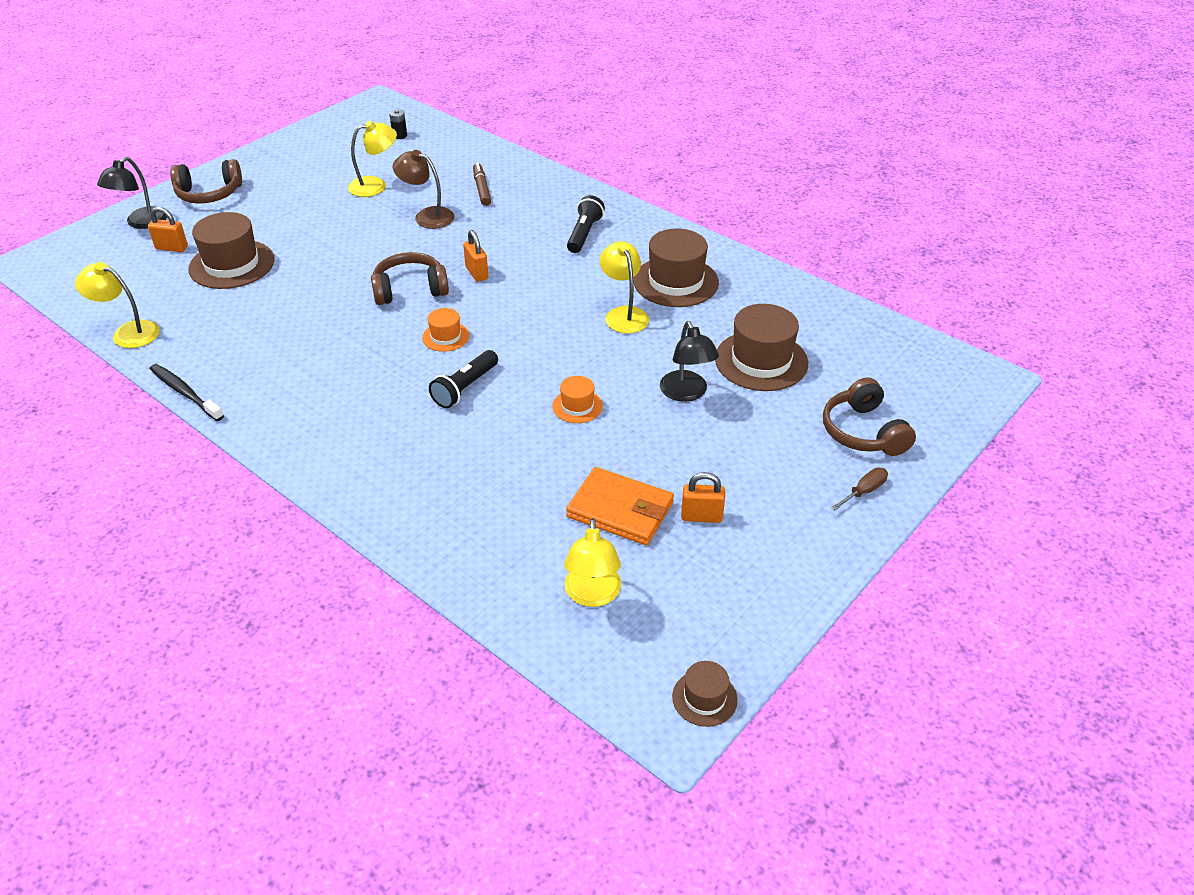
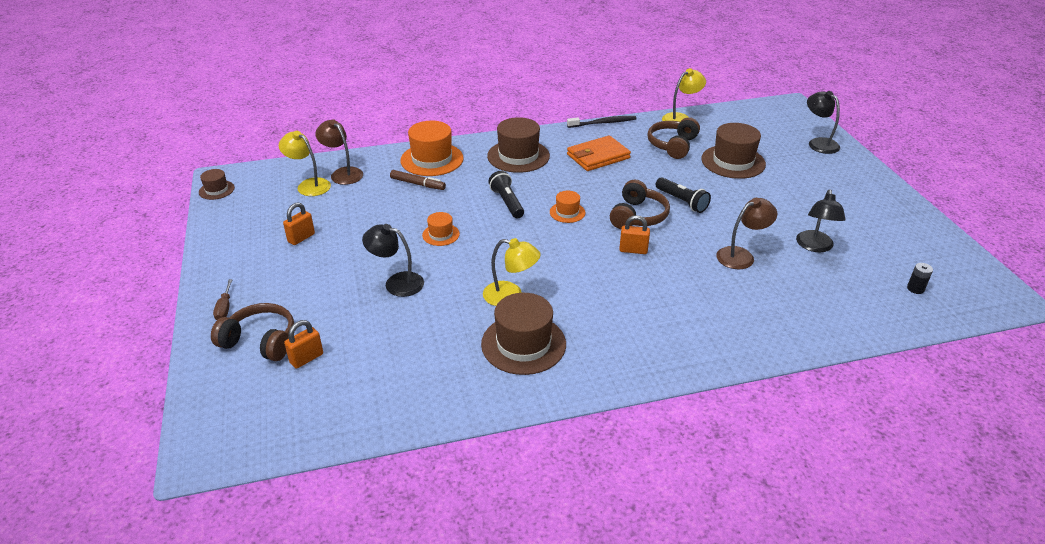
camera: 125 degrees right, 5 degrees down
orange padlock [148,207,188,252] -> orange padlock moved to [284,320,323,369]
brown headphones [170,159,242,204] -> brown headphones moved to [647,117,700,159]
yellow lamp [348,121,397,197] -> black lamp [796,189,846,252]
brown marker [473,162,491,206] -> brown marker moved to [390,170,446,190]
orange wallet [566,467,674,545] -> orange wallet moved to [567,135,631,171]
black flashlight [567,195,605,253] -> black flashlight moved to [656,177,711,213]
brown hat [715,304,808,391] -> brown hat moved to [487,117,550,173]
none -> brown lamp [315,119,363,185]
none -> orange hat [400,121,464,176]

